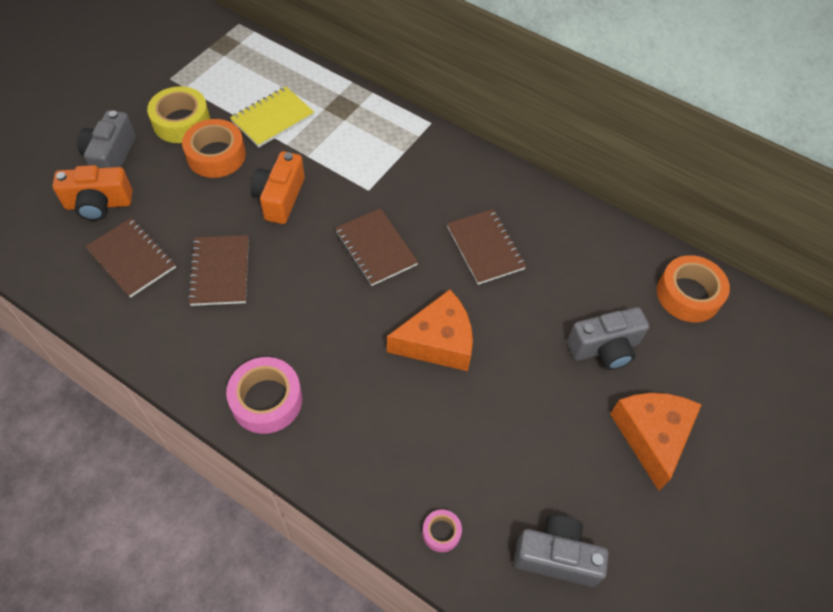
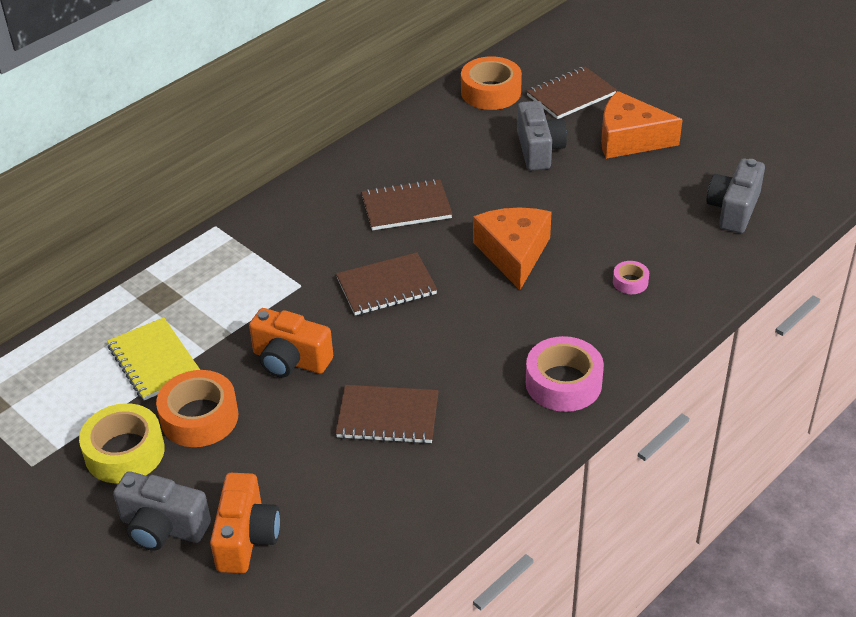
camera: 75 degrees left, 15 degrees down
brown notebook [85,218,176,298] -> brown notebook moved to [527,67,617,119]
pink tape [422,510,462,552] -> pink tape moved to [613,261,649,294]

